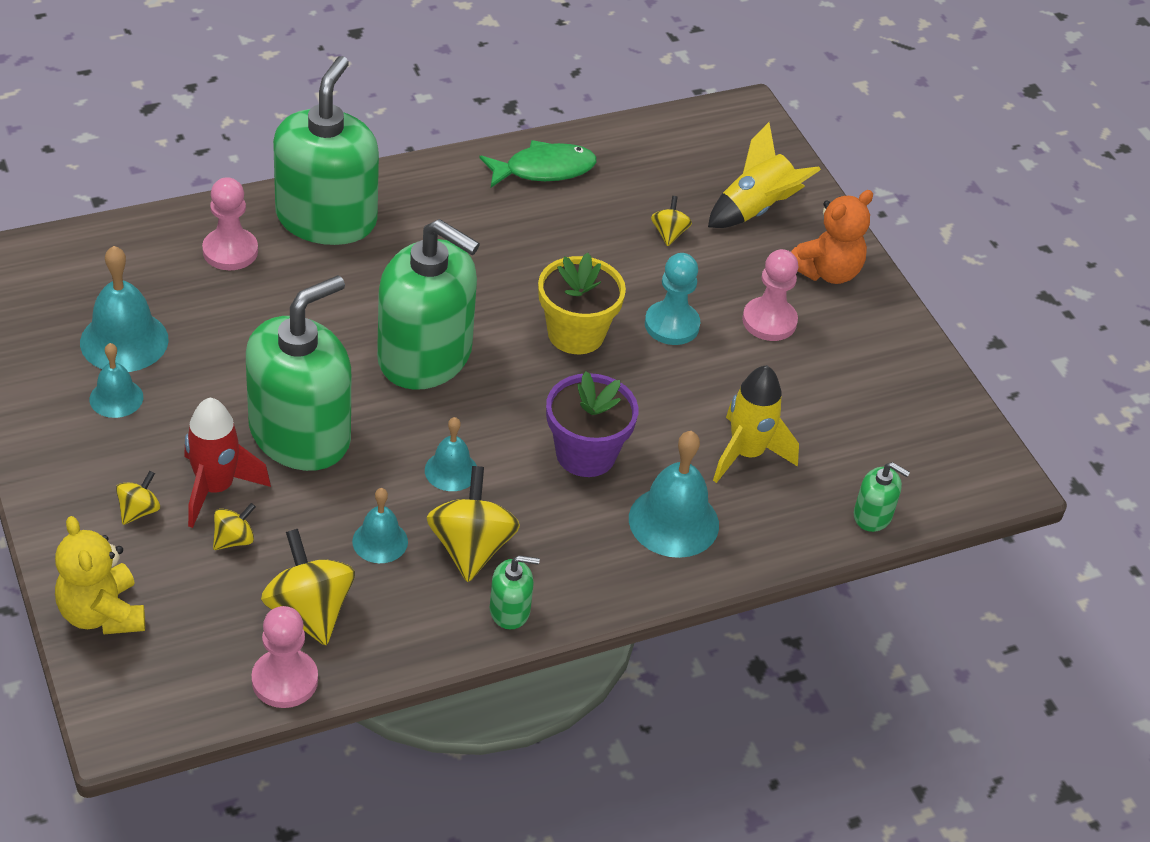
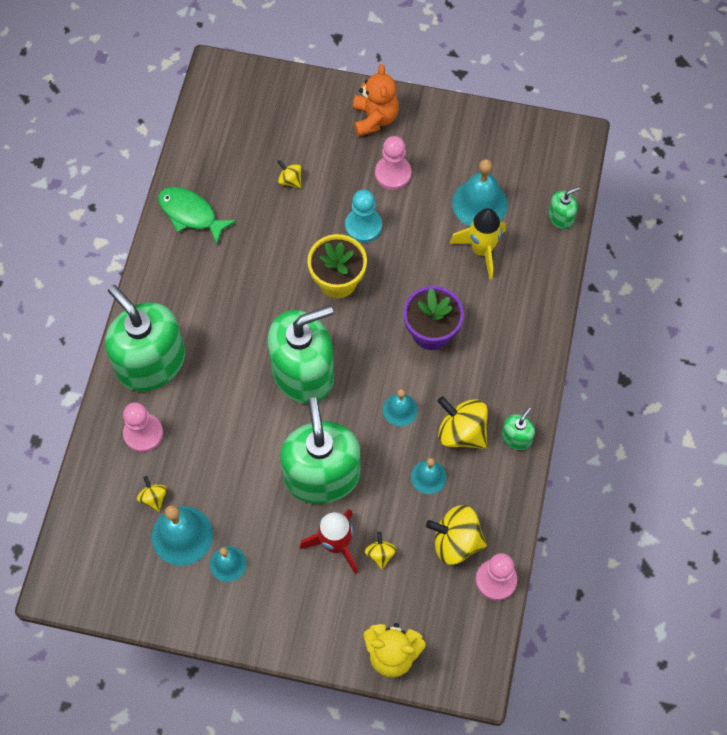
camera: 50 degrees left, 20 degrees up
yellow spinning top [116,471,160,525] -> yellow spinning top moved to [137,476,167,512]
green fish [479,140,597,187] -> green fish turned 75 degrees counterclockwise [158,187,236,245]
turquoise bell [629,431,719,558] -> turquoise bell moved to [452,159,508,226]
yellow rocket [708,122,821,228] -> none

